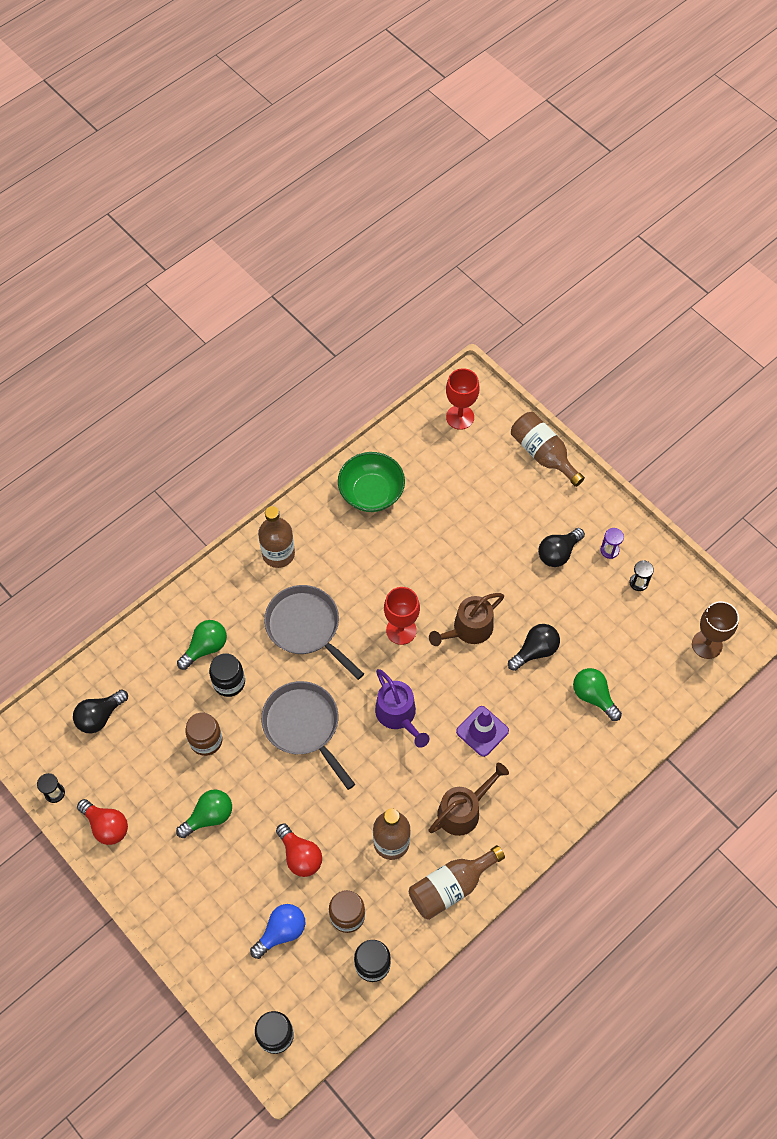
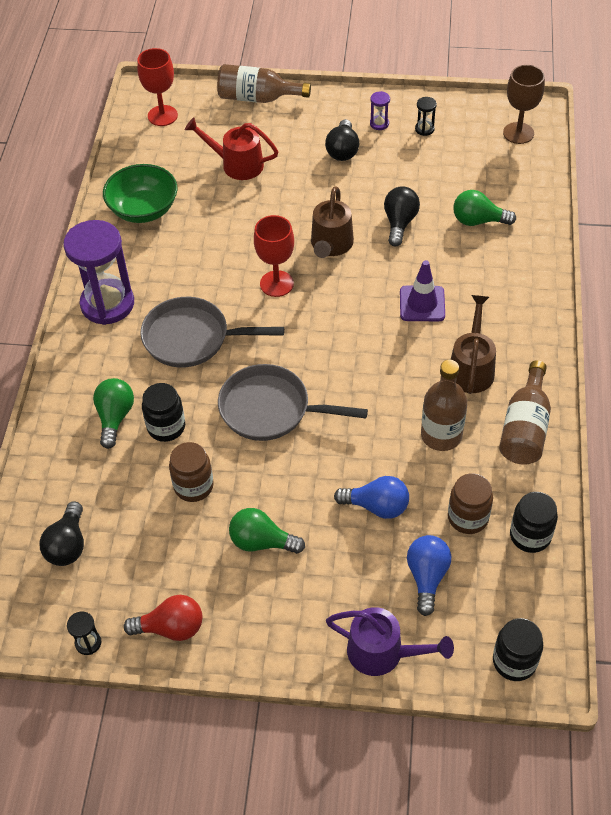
camera: 40 degrees left, 10 degrees down
green light bulb [176,790,232,838] -> green light bulb turned 90 degrees counterclockwise [229,508,305,554]
brown bottle [258,506,295,568] -> purple hourglass [63,220,134,325]
red light bulb [276,824,322,877] -> blue light bulb [334,476,409,519]
purple watering can [375,669,429,748] -> purple watering can moved to [326,607,454,676]
none -> red watering can [185,117,279,180]

